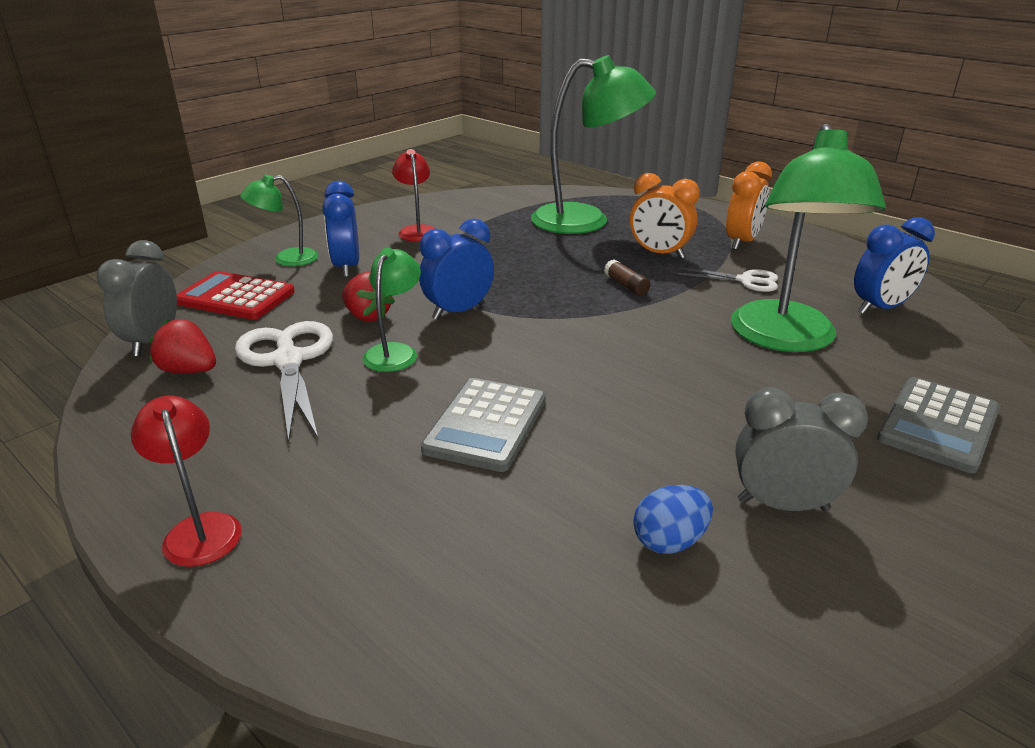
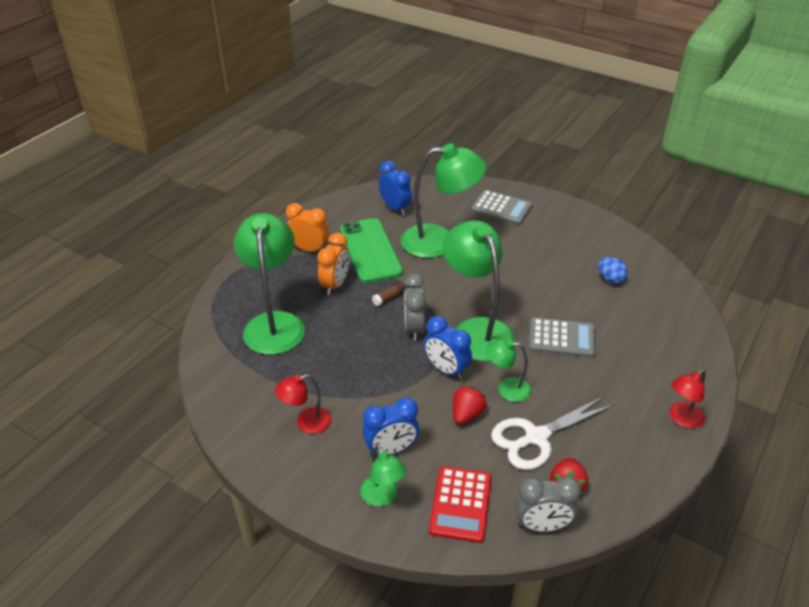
camera: 100 degrees left, 10 degrees up
white scissors [677,267,778,292] -> green phone [340,218,403,283]
grey clock [735,387,868,511] -> grey clock moved to [404,274,426,341]
none -> green lamp [443,220,515,361]

